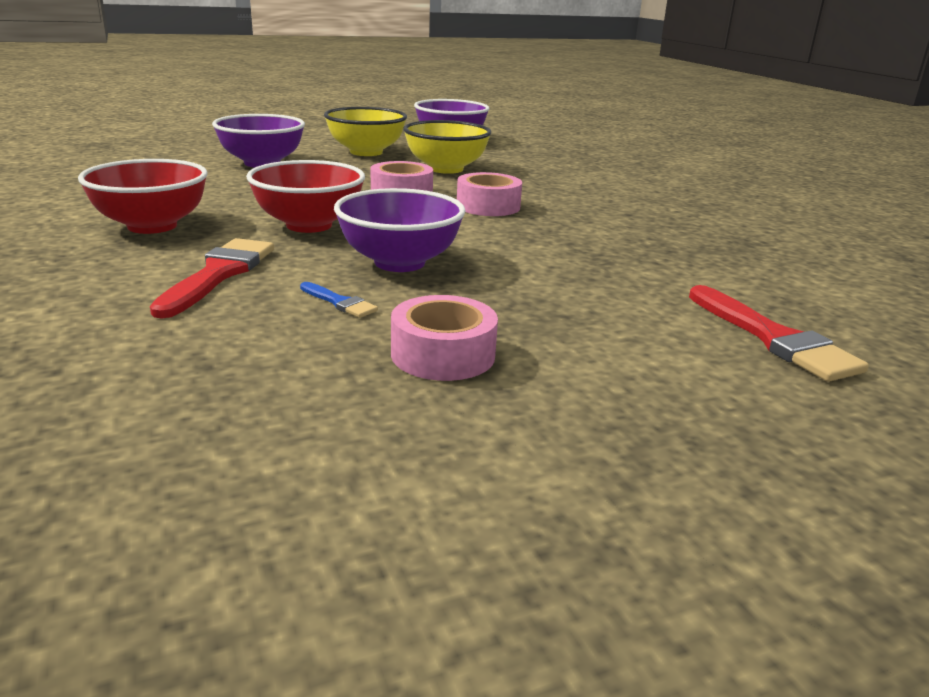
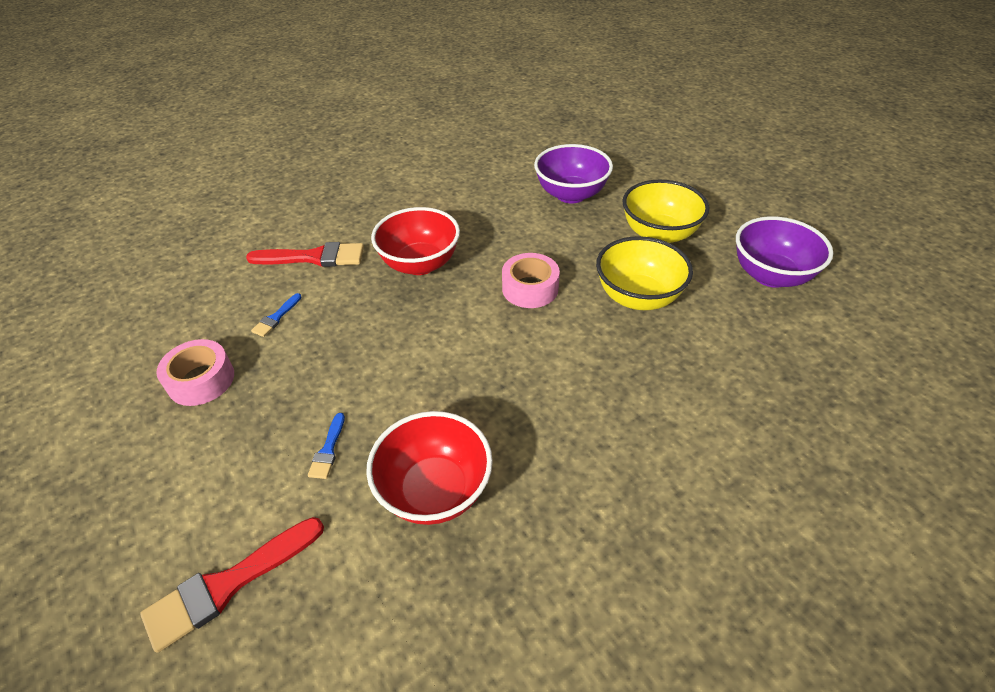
camera: 80 degrees right, 20 degrees up
red bowl [78,159,207,234] -> red bowl moved to [366,411,493,525]
purple bowl [334,188,466,272] -> none
pink tape [457,172,522,216] -> none
none -> blue brush [308,413,345,479]

